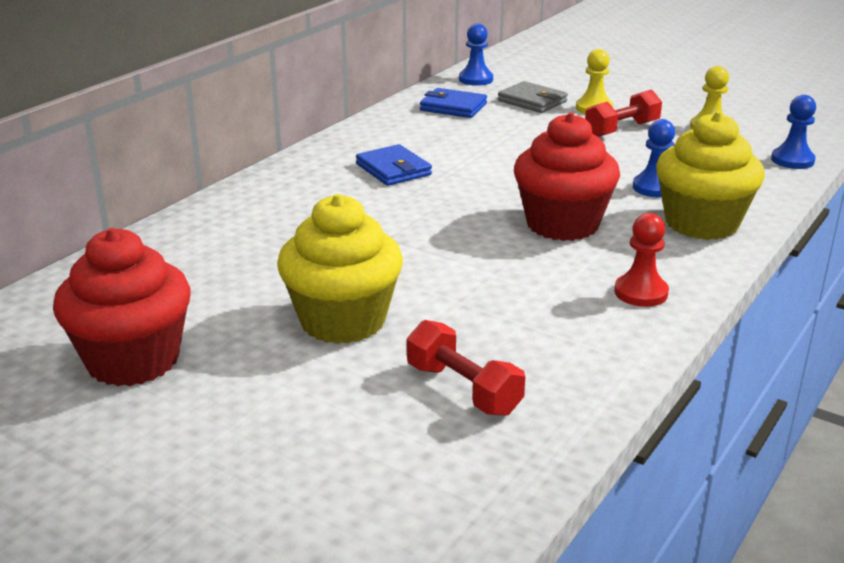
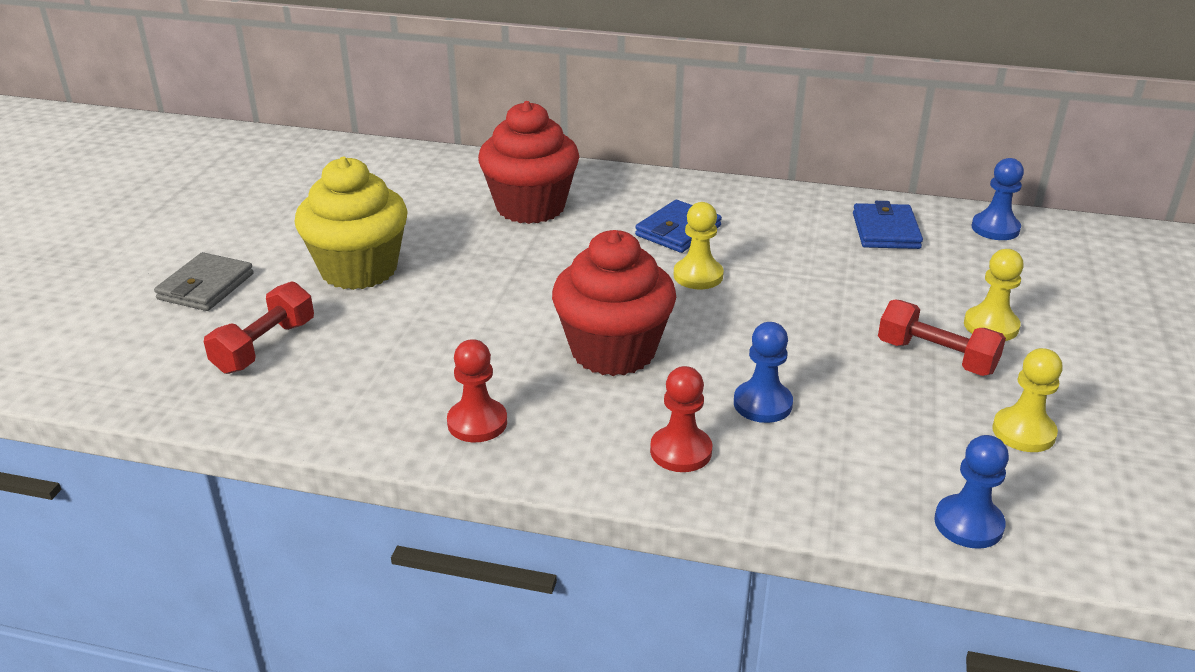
camera: 70 degrees right, 5 degrees up
red cupcake [53,228,191,386] -> red cupcake moved to [478,101,579,224]
grey wallet [498,81,568,113] -> grey wallet moved to [154,252,254,311]
yellow cupcake [656,112,765,240] -> red pawn [650,366,712,472]
none -> yellow pawn [674,202,724,289]

